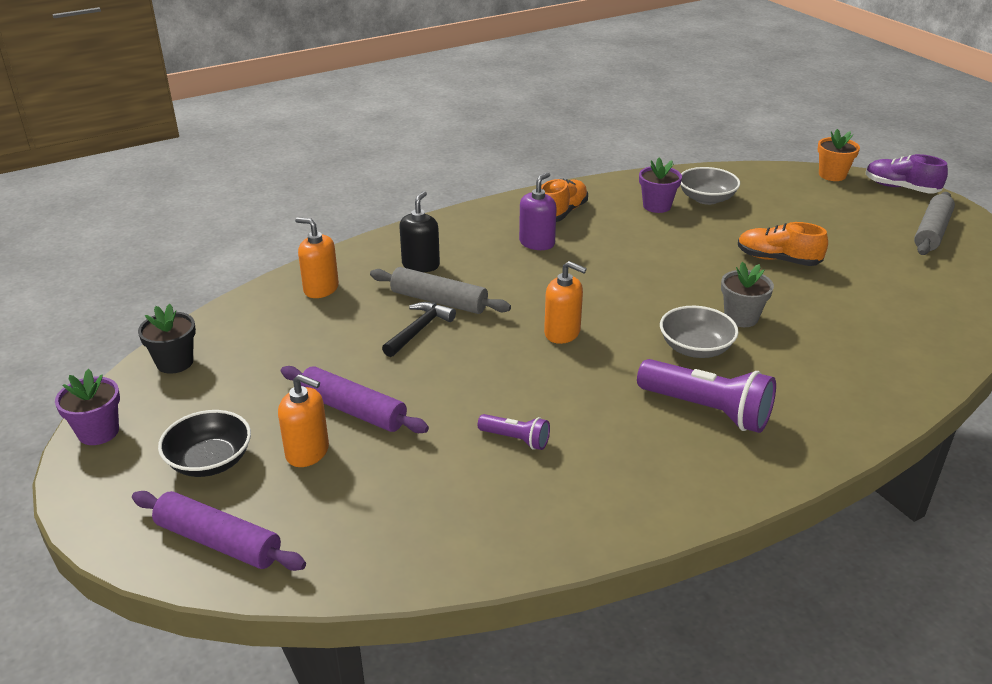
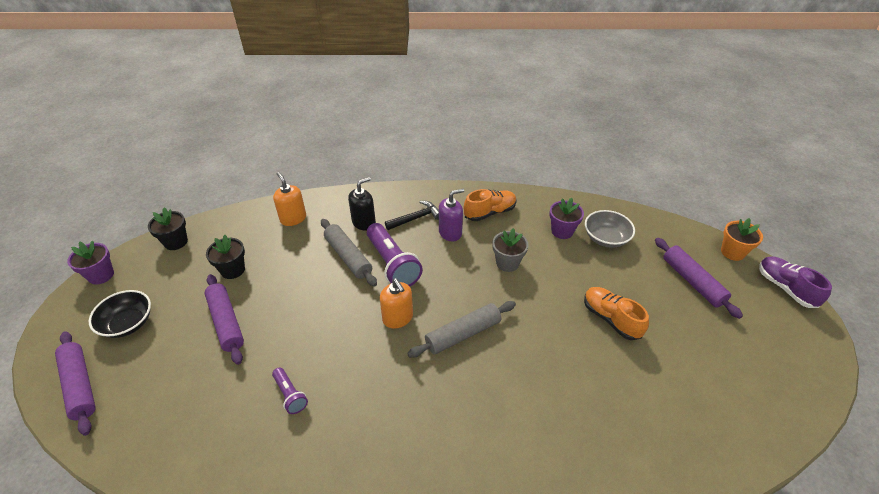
camera: 30 degrees right, 10 degrees up
orange soap dispenser [278,374,329,467] -> none
black hammer [382,302,456,357] -> black hammer moved to [385,201,439,230]
purple flashlight [637,359,776,433] -> purple flashlight moved to [367,223,423,286]
grey bowl [660,306,738,358] -> none
grey flower pot [721,262,774,327] -> grey flower pot moved to [492,228,529,272]
grey rolling pin [914,192,955,255] -> grey rolling pin moved to [407,301,516,358]
none -> black flower pot [206,235,245,279]
none -> purple rolling pin [655,238,743,319]

